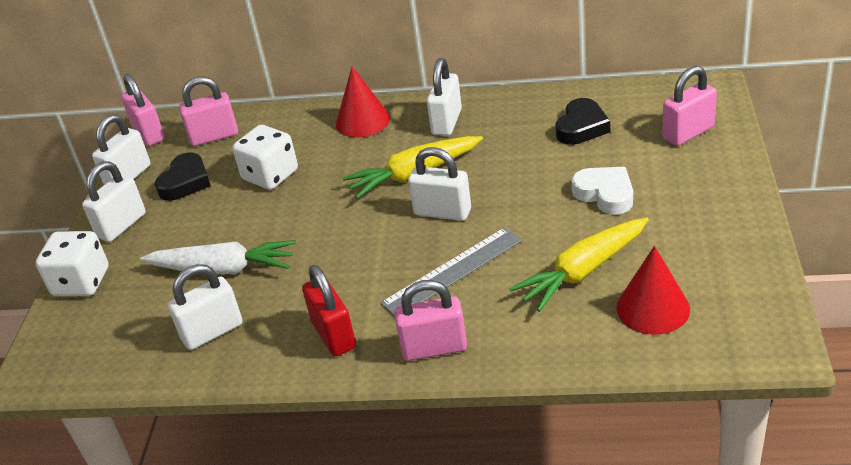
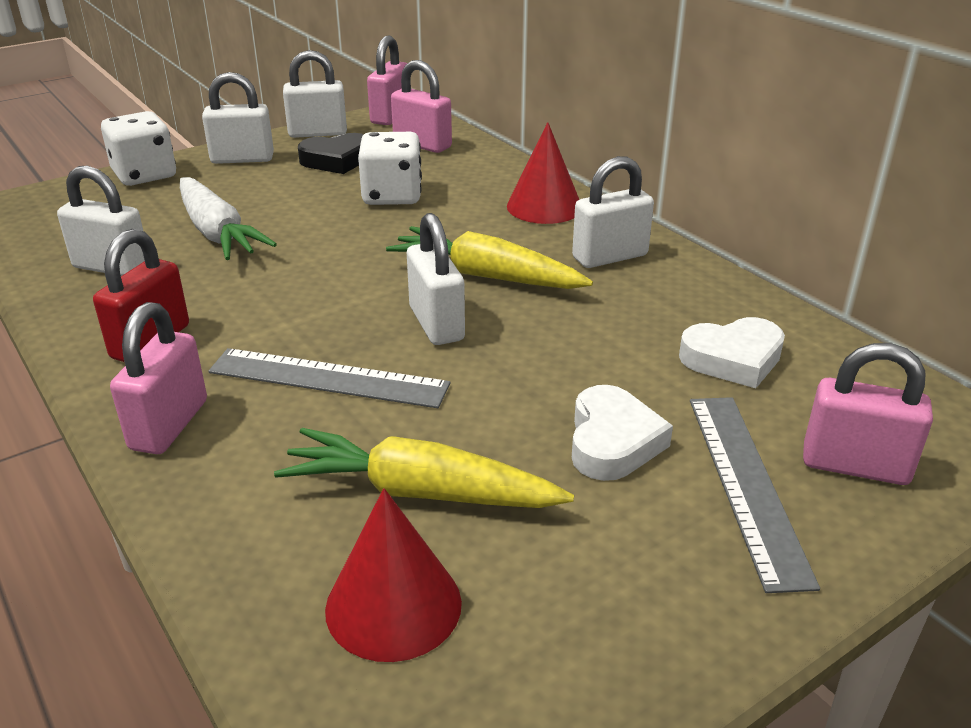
camera: 45 degrees right, 5 degrees down
pink padlock [394,280,467,361] -> pink padlock turned 60 degrees clockwise [110,302,207,454]
black heart [555,98,610,145] -> white heart [679,317,785,388]
none -> grey ruler [690,397,820,593]

